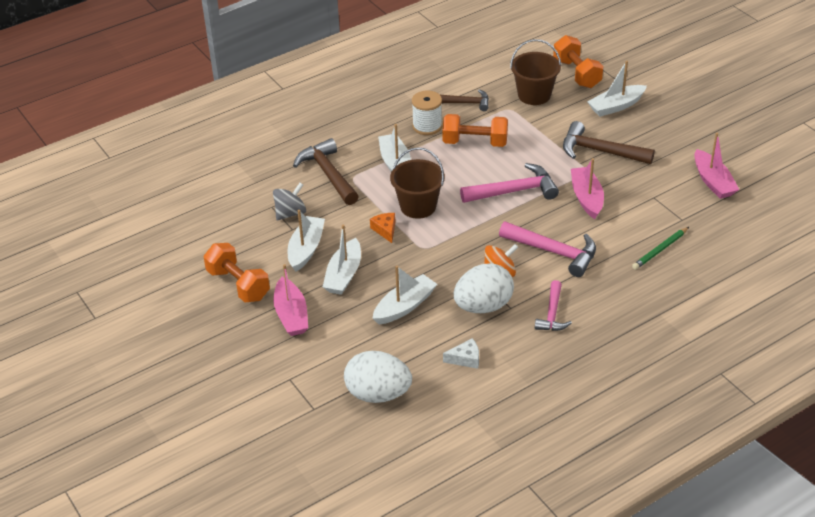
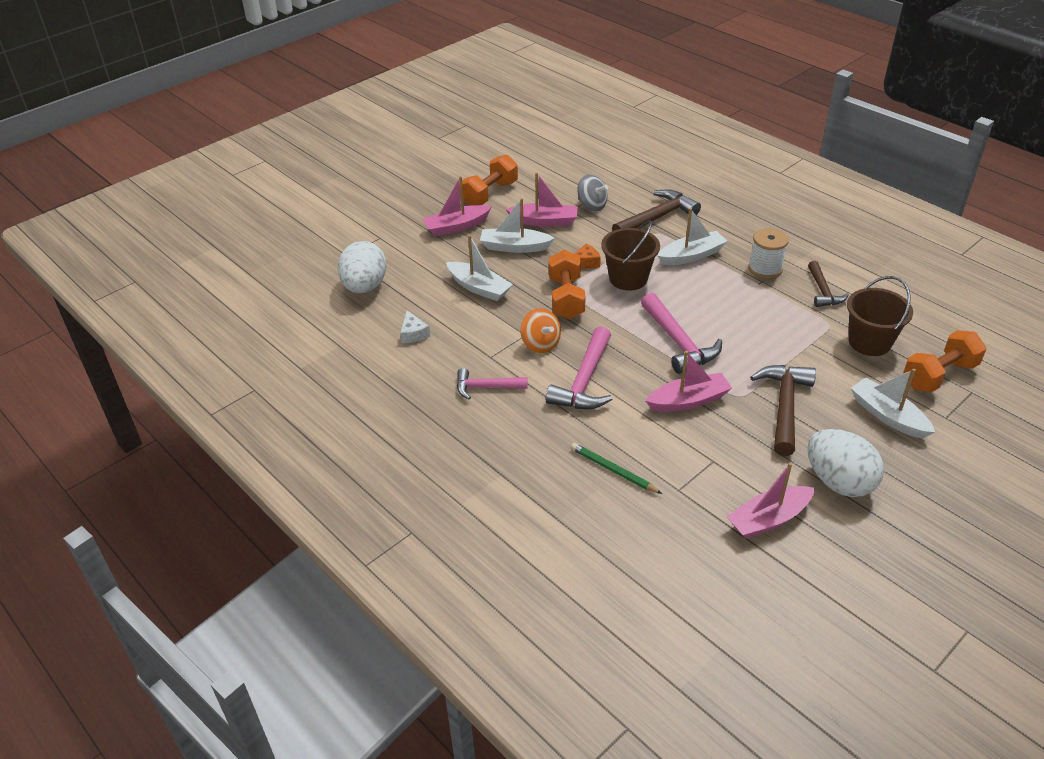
camera: 80 degrees right, 0 degrees up
white boat [288,210,325,272] -> pink boat [506,172,578,227]
orange dumbbell [442,114,508,147] -> orange dumbbell moved to [549,250,586,319]
white egg [454,263,514,313] -> white egg moved to [807,429,884,497]

